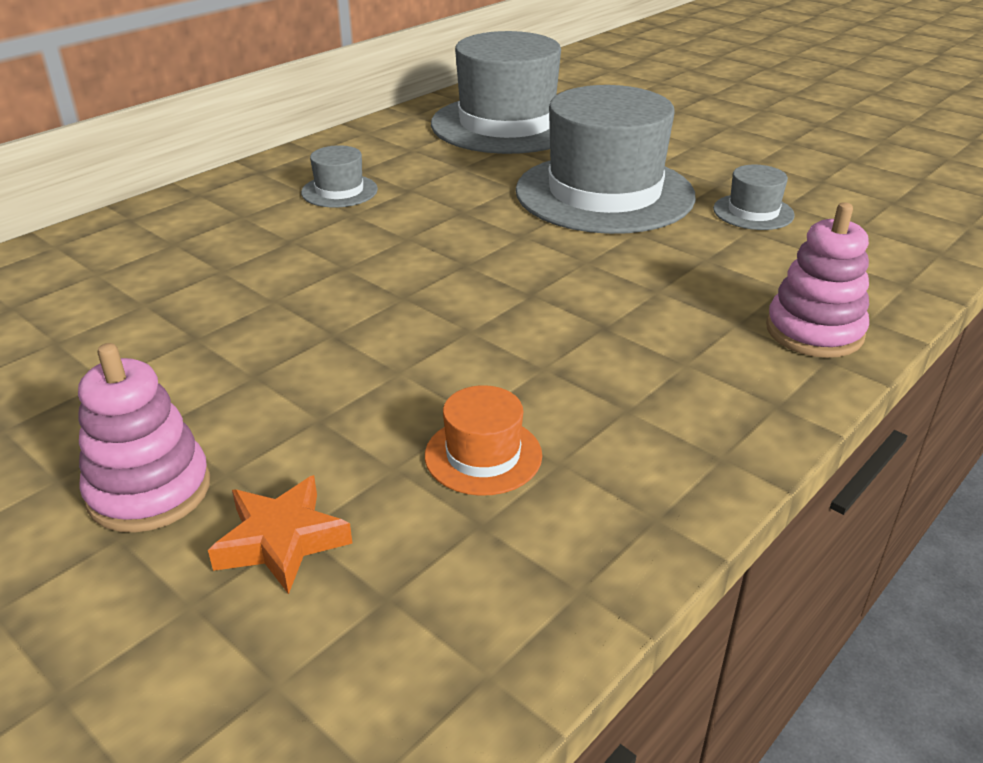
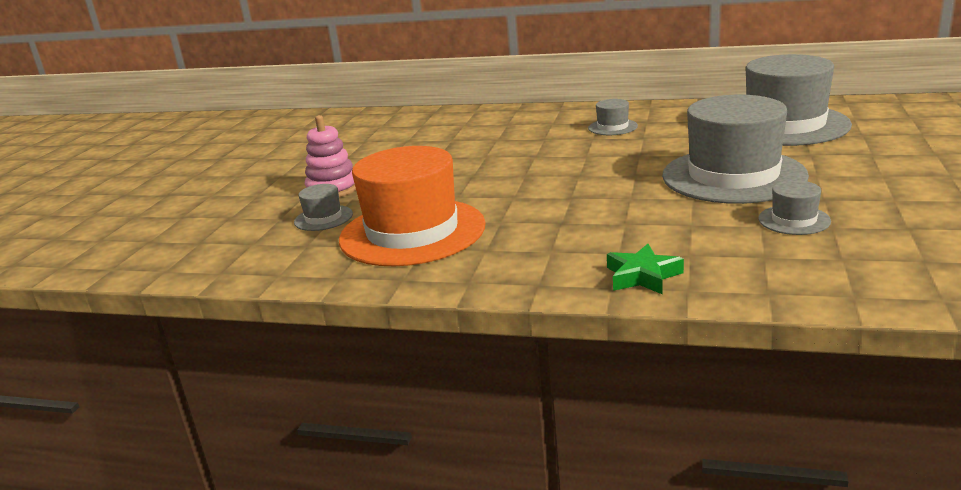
camera: 65 degrees right, 10 degrees down
orange star [208,475,353,594] -> grey hat [294,184,353,231]
orange hat [425,385,542,496] -> orange hat [339,146,486,266], size x2.34
pink stacking toy [766,202,869,358] -> green star [607,244,684,295]

